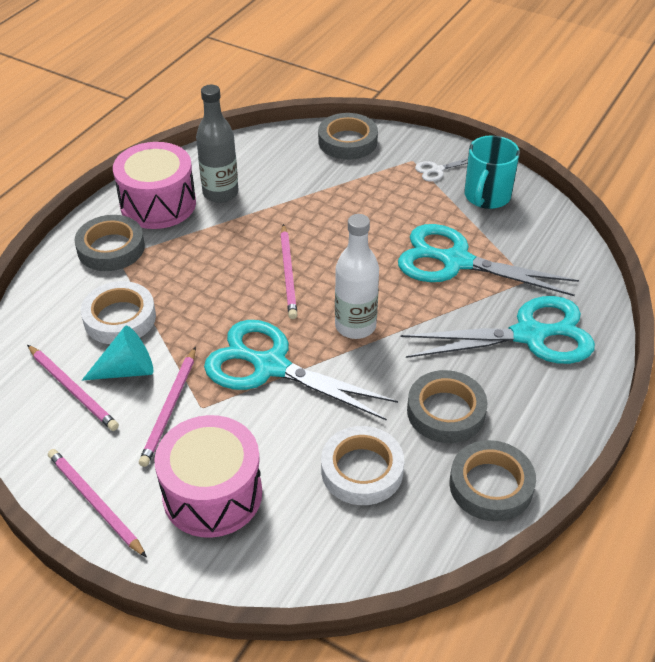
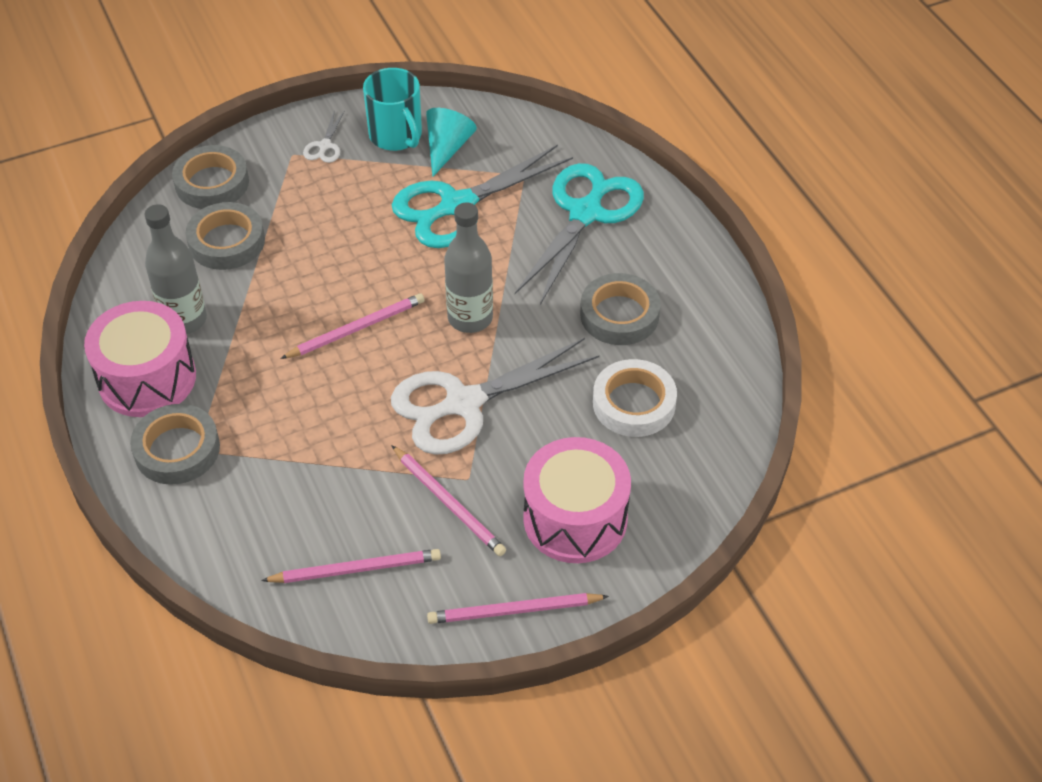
camera: 55 degrees left, 5 degrees up
white tape [81,281,156,344] -> none
turquoise cone [82,326,153,381] -> turquoise cone moved to [426,108,477,177]
turquoise scissors [204,320,398,421] -> white scissors [391,338,599,455]
pink pencil [280,224,297,319] -> pink pencil turned 60 degrees counterclockwise [280,293,424,359]
white bottle [335,214,379,339] -> grey bottle [444,202,493,333]
grey tape [449,440,536,522] -> grey tape moved to [185,202,265,270]

